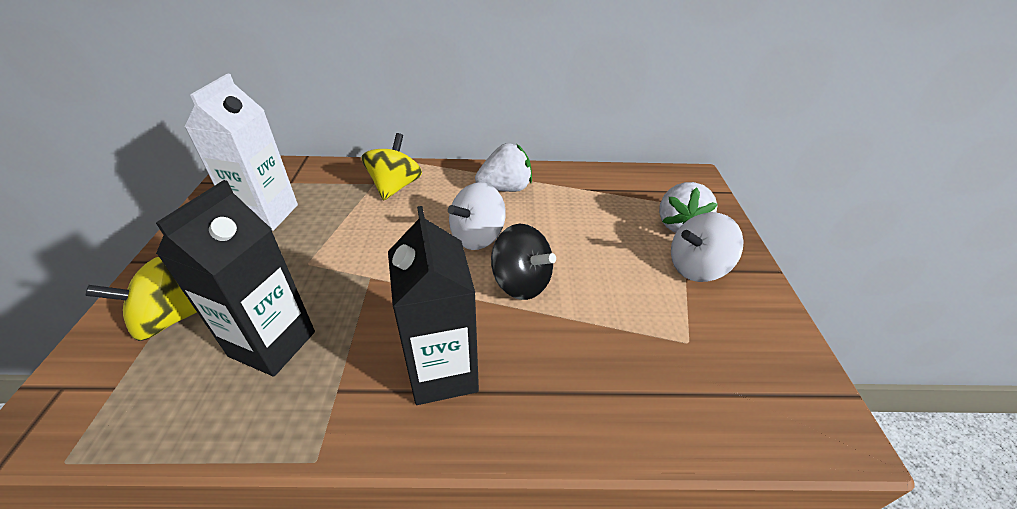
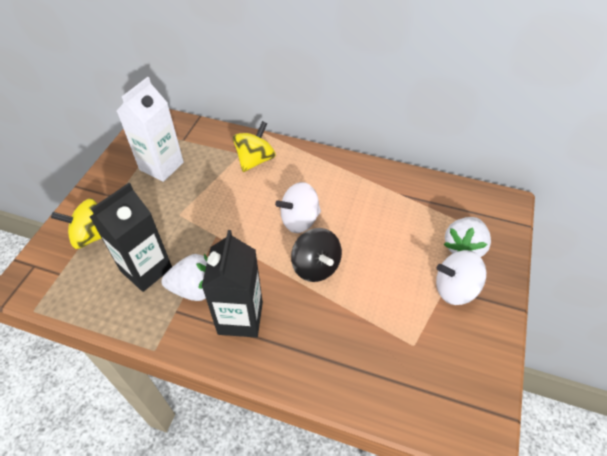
camera: 20 degrees right, 10 degrees up
white strawberry [475,143,532,192] -> white strawberry moved to [161,254,208,301]

